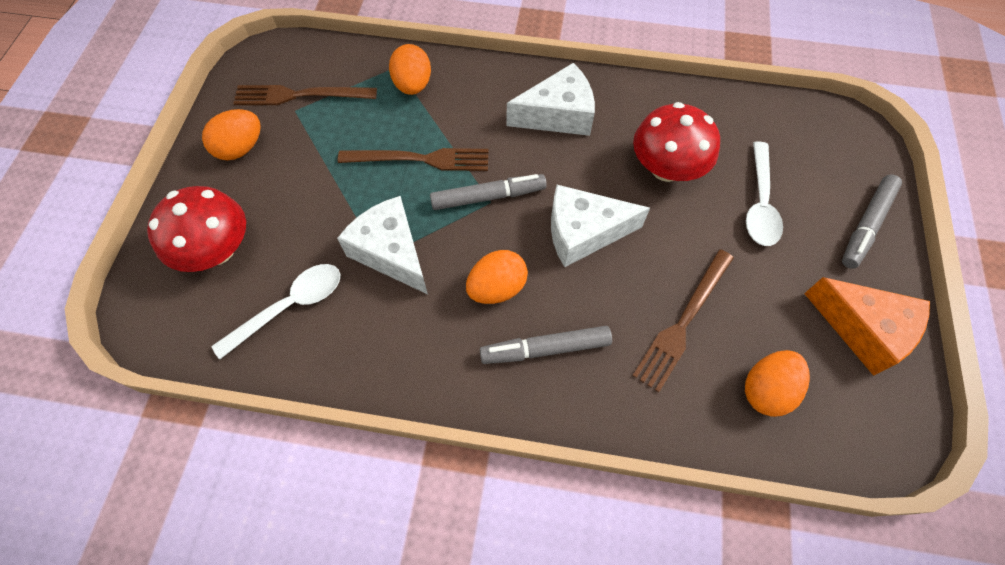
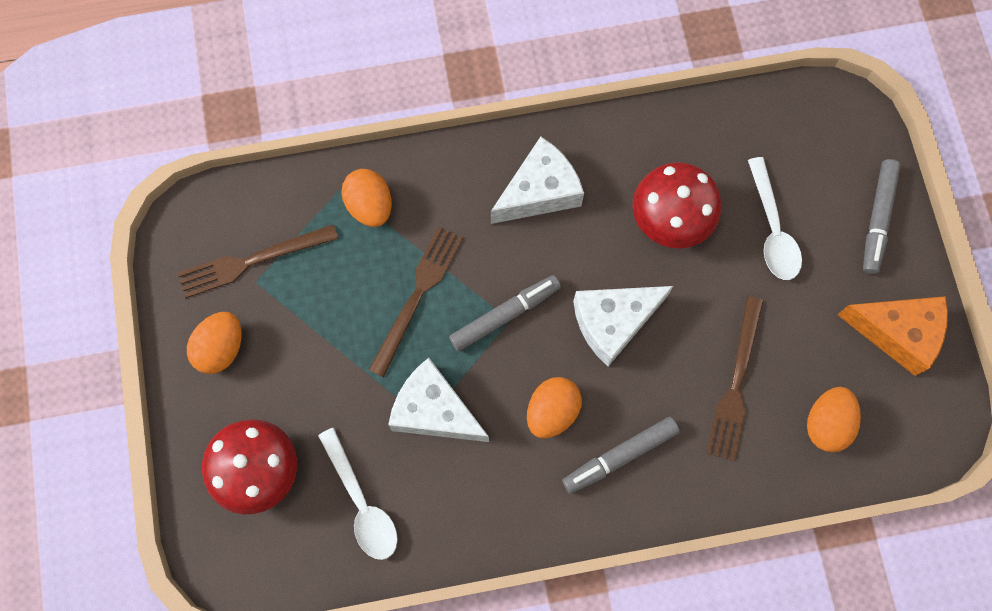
camera: 20 degrees left, 10 degrees up
white spoon [211,264,340,359] -> white spoon turned 120 degrees clockwise [318,428,398,560]
brown fork [338,148,489,171] -> brown fork turned 45 degrees counterclockwise [369,226,463,377]

